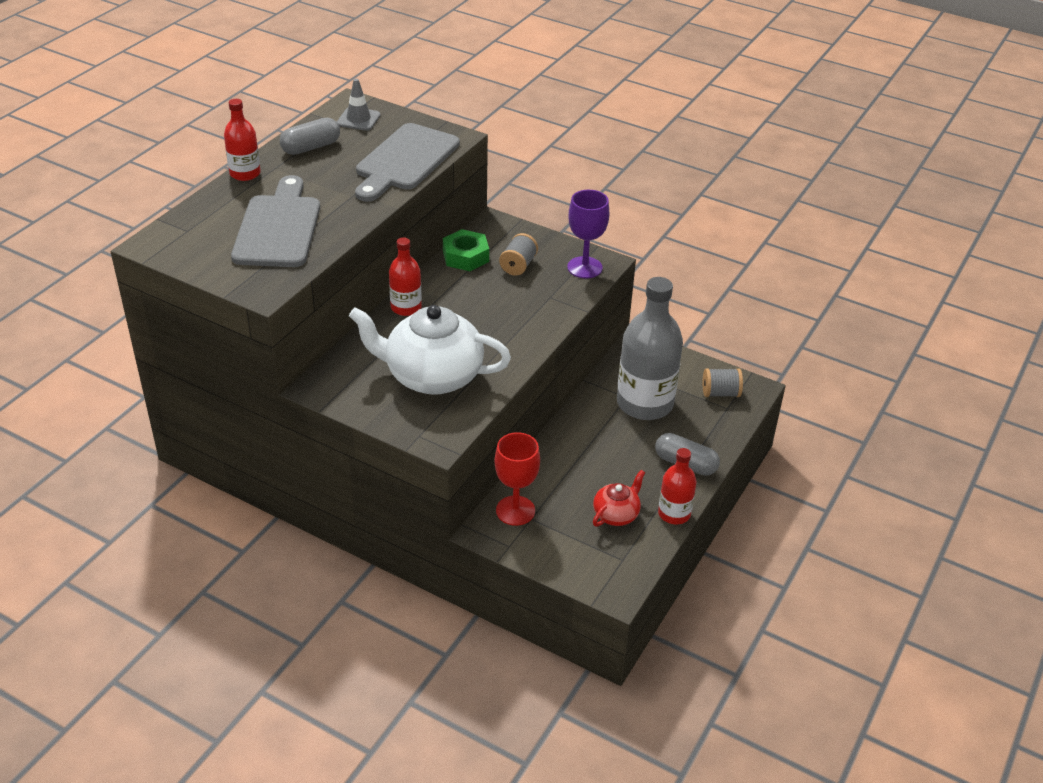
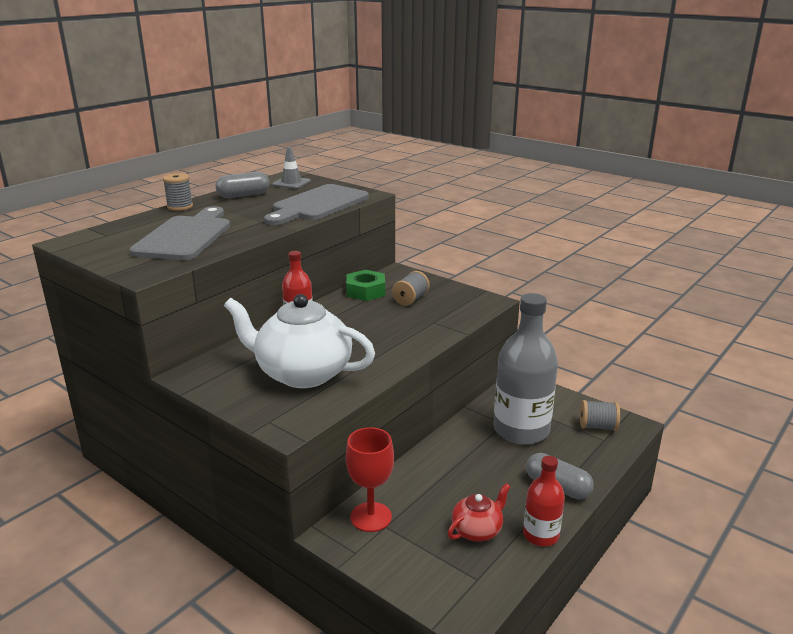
camera: 10 degrees right, 15 degrees down
red bottle [224,99,261,181] -> grey spool [163,173,193,211]
purple goblet [567,190,609,278] -> none

